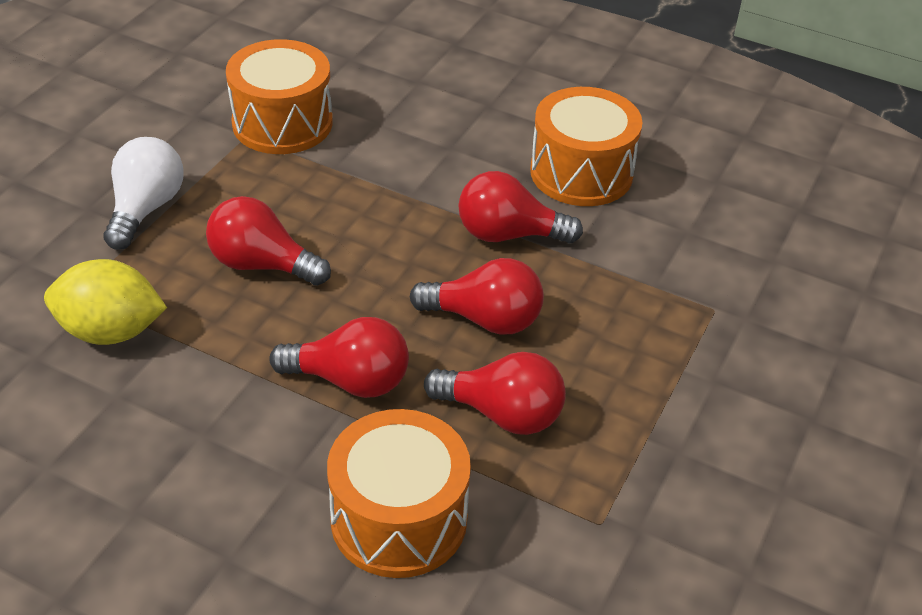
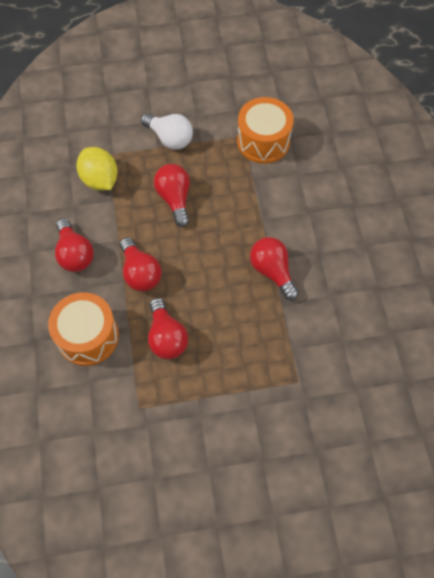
camera: 55 degrees right, 20 degrees up
white light bulb [103,137,184,250] -> white light bulb turned 60 degrees clockwise [141,113,193,149]
red light bulb [410,258,544,335] -> red light bulb moved to [55,218,94,272]
orange drum [530,87,643,206] -> none

